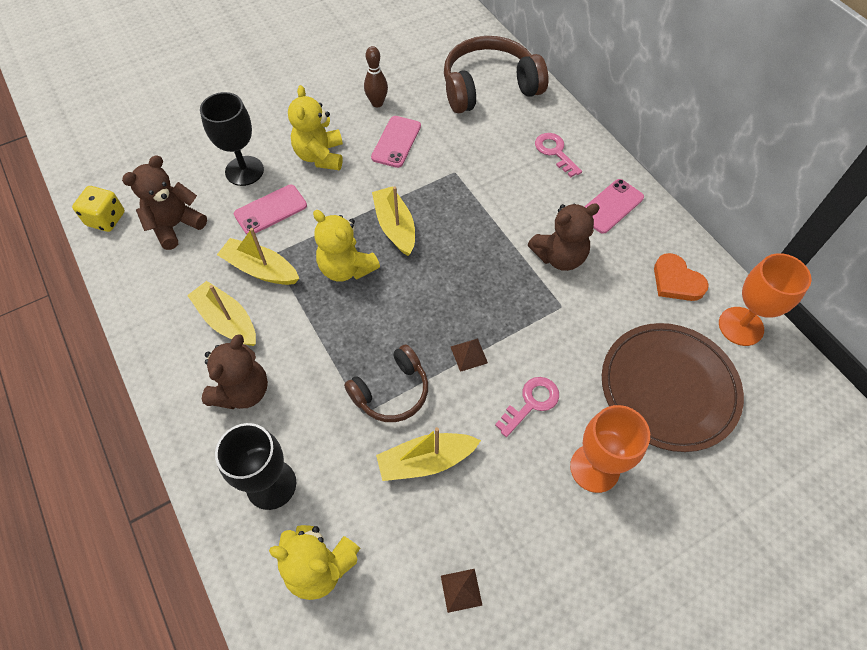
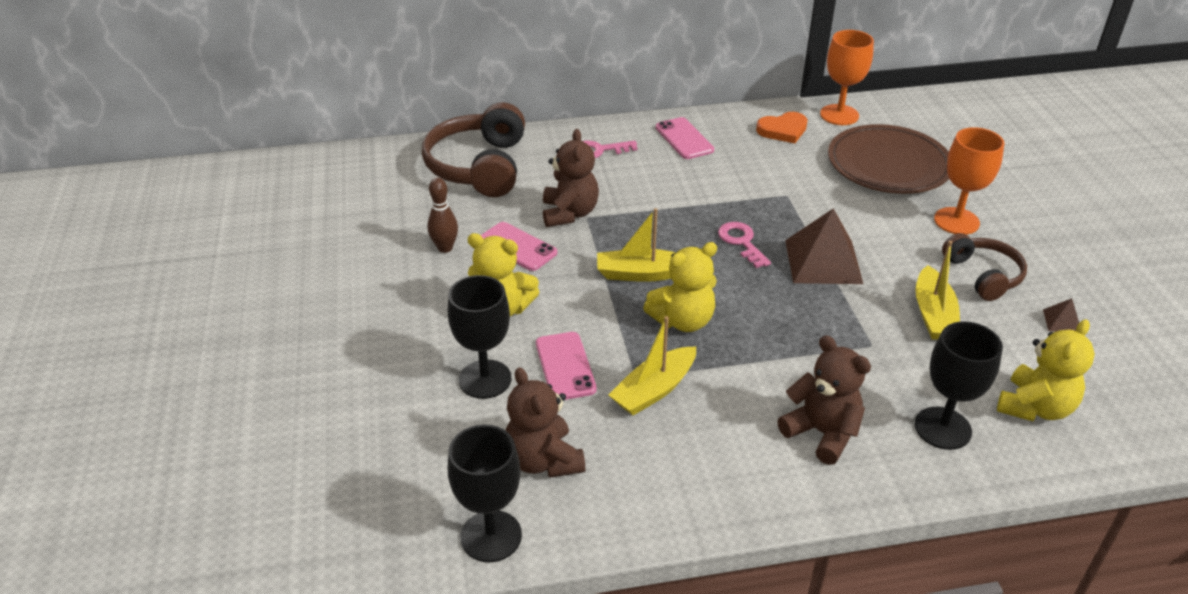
camera: 70 degrees left, 20 degrees down
yellow dice [72,186,125,232] -> black goblet [448,424,522,562]
yellow boat [187,281,256,346] -> none
brown headphones [344,344,428,422] -> brown headphones moved to [942,233,1027,301]
brown pyramid [451,338,488,372] -> brown pyramid [785,208,863,284], size x2.25
pink key [495,377,559,437] -> pink key moved to [718,222,771,268]
brown teddy bear [528,203,600,271] -> brown teddy bear moved to [543,129,599,227]

